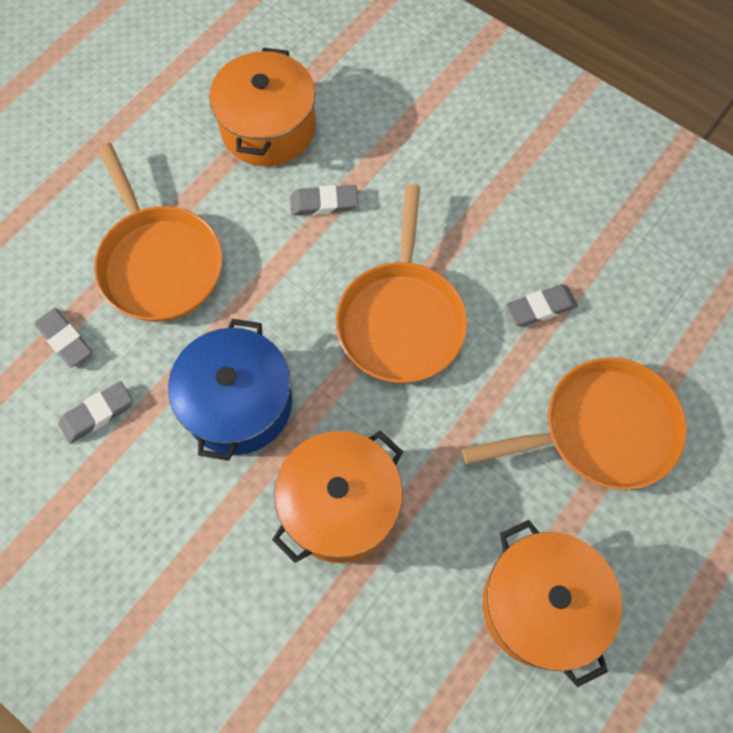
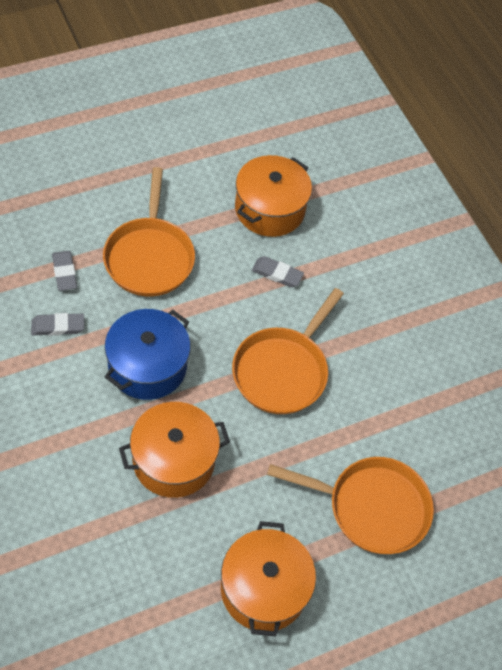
camera: 20 degrees right, 10 degrees down
grey eraser [506,284,578,327] -> none

